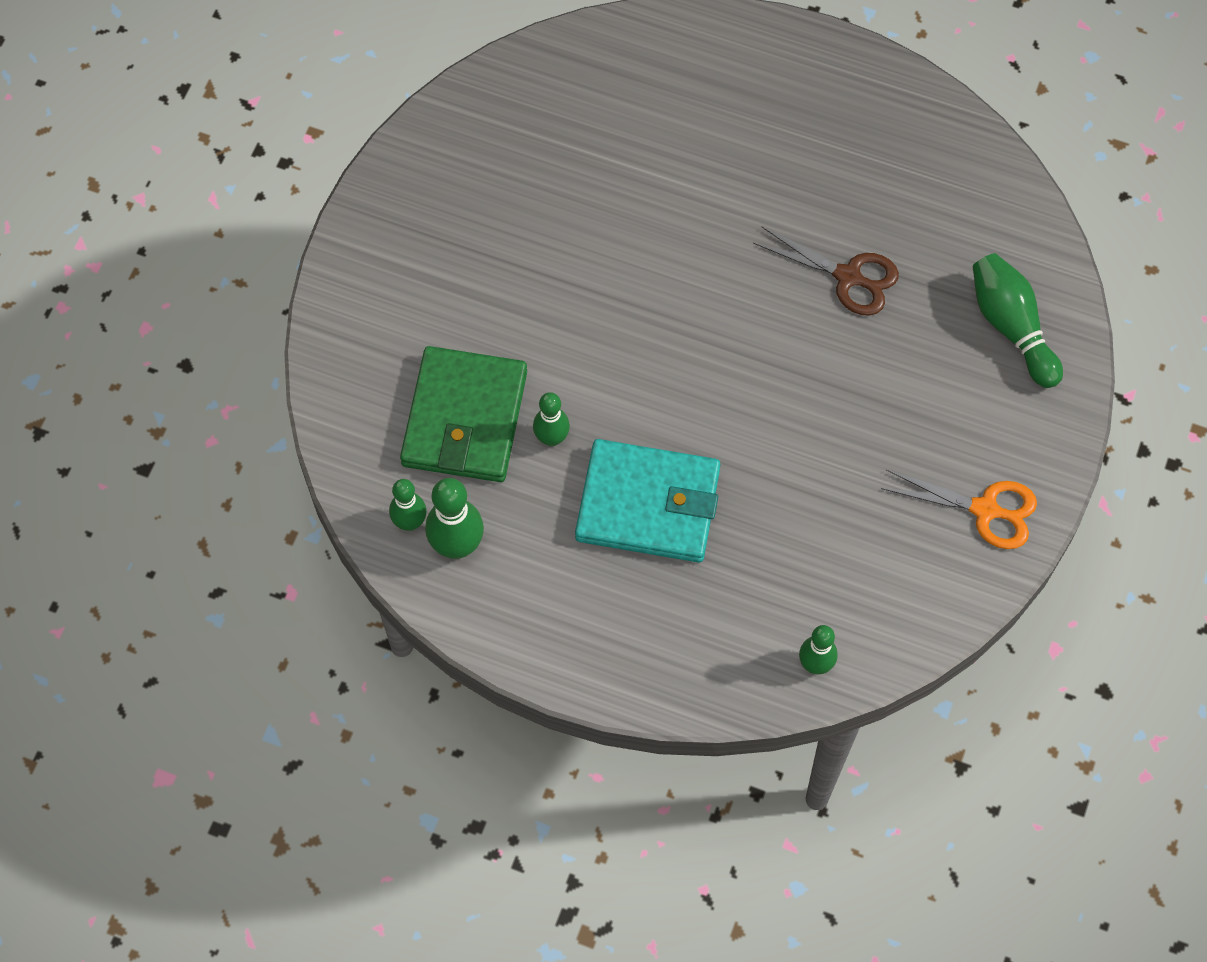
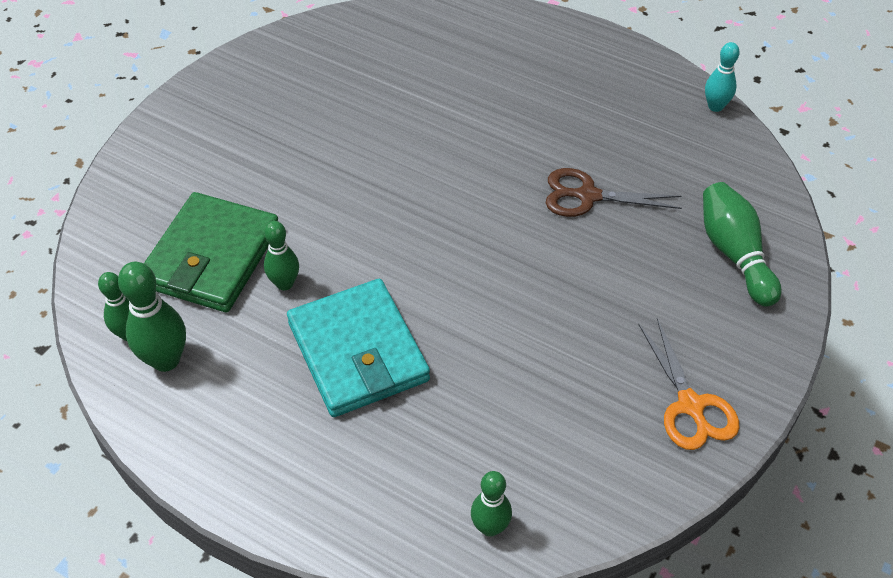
camera: 10 degrees right, 15 degrees down
turquoise wallet [575,439,721,563] -> turquoise wallet turned 45 degrees clockwise [287,279,430,417]
brown scissors [753,227,899,316] -> brown scissors turned 150 degrees clockwise [546,168,682,217]
orange scissors [881,469,1037,549] -> orange scissors turned 45 degrees clockwise [638,318,740,450]
none -> turquoise bowling pin [705,42,740,112]

